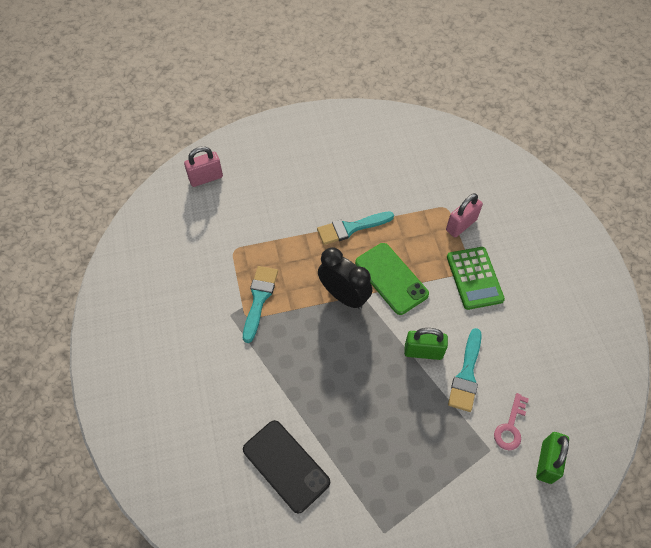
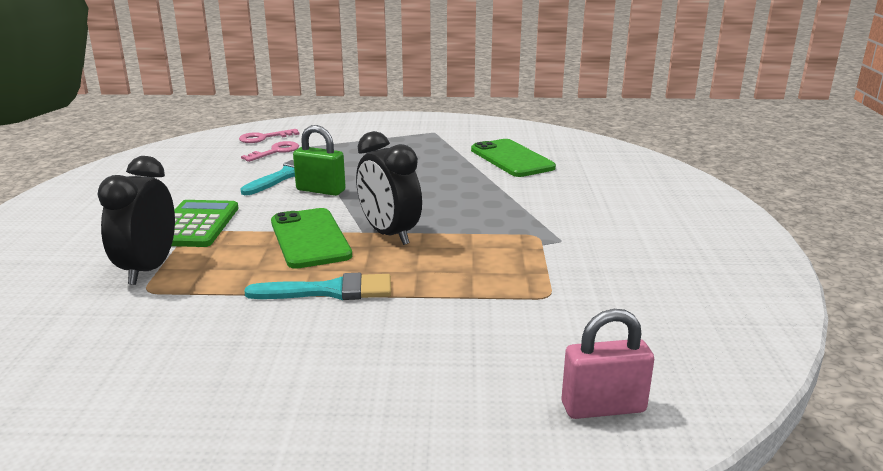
camera: 165 degrees left, 35 degrees down
turquoise brush [243,266,278,343] -> none
black phone [243,420,330,513] -> green phone [471,139,556,177]
pink padlock [446,193,483,237] -> black clock [97,156,175,285]
green padlock [536,432,569,484] -> pink key [239,129,299,143]

